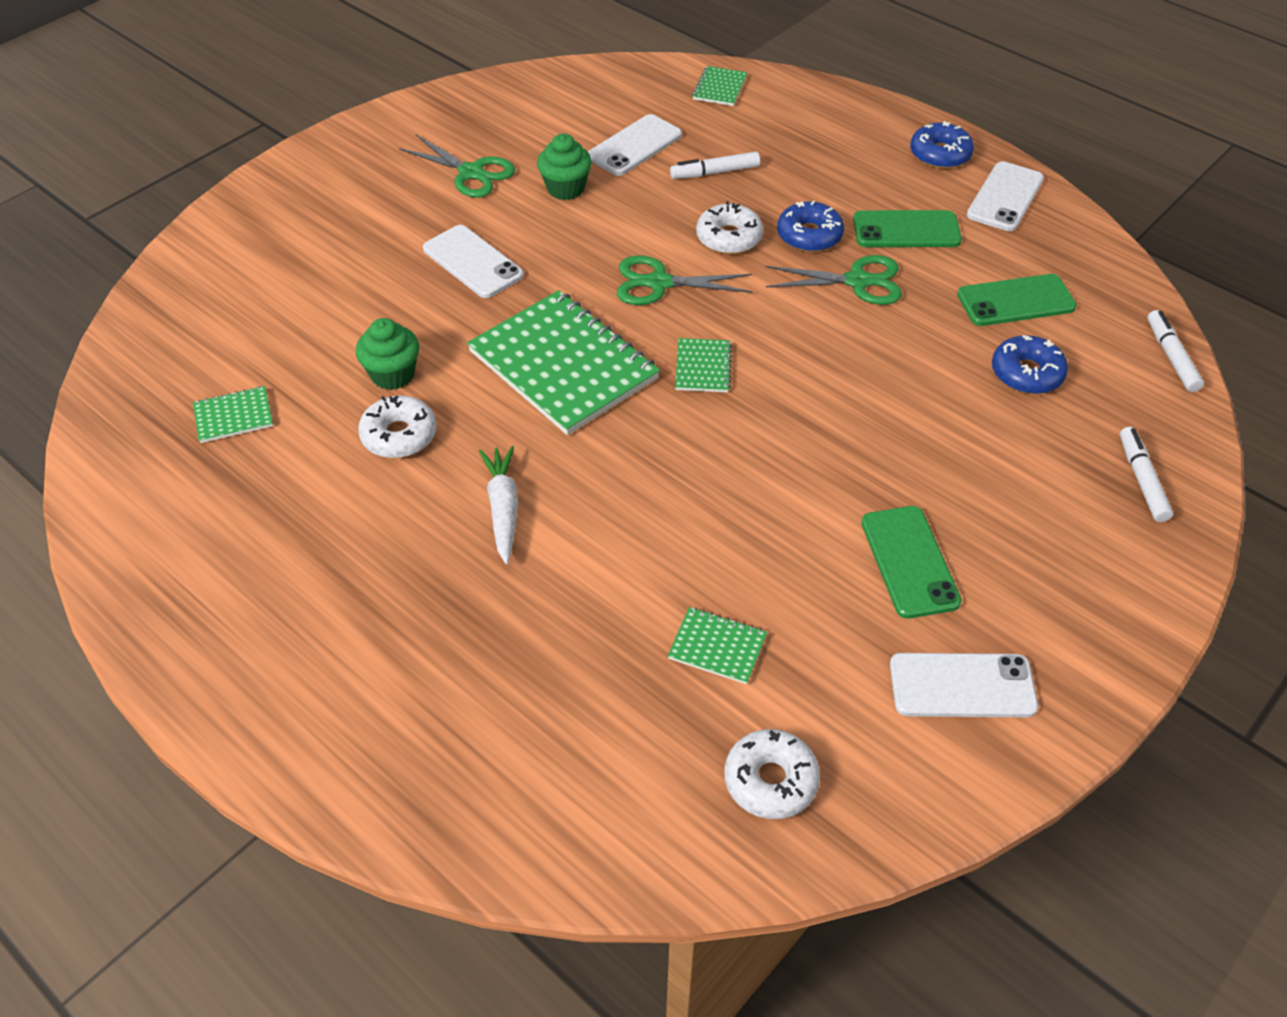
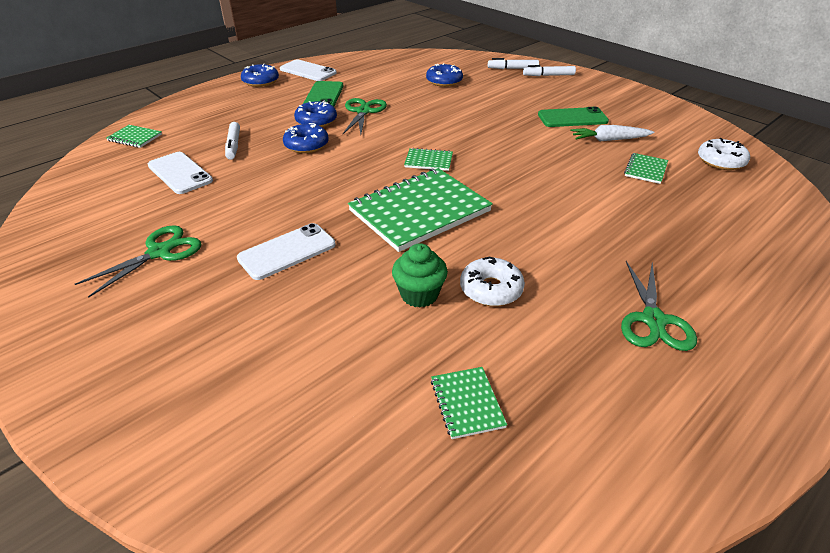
camera: 85 degrees left, 10 degrees down
white carrot [479,446,518,564] -> white carrot moved to [571,125,654,141]
green cupcake [537,134,592,200] -> none
green scissors [617,256,752,305] -> green scissors moved to [621,261,697,351]
white donut [696,201,763,254] -> blue donut [283,123,329,153]
white phone [890,653,1038,717] -> none
green phone [957,274,1077,326] -> none
white marker [1148,310,1204,392] -> white marker moved to [523,65,576,76]

